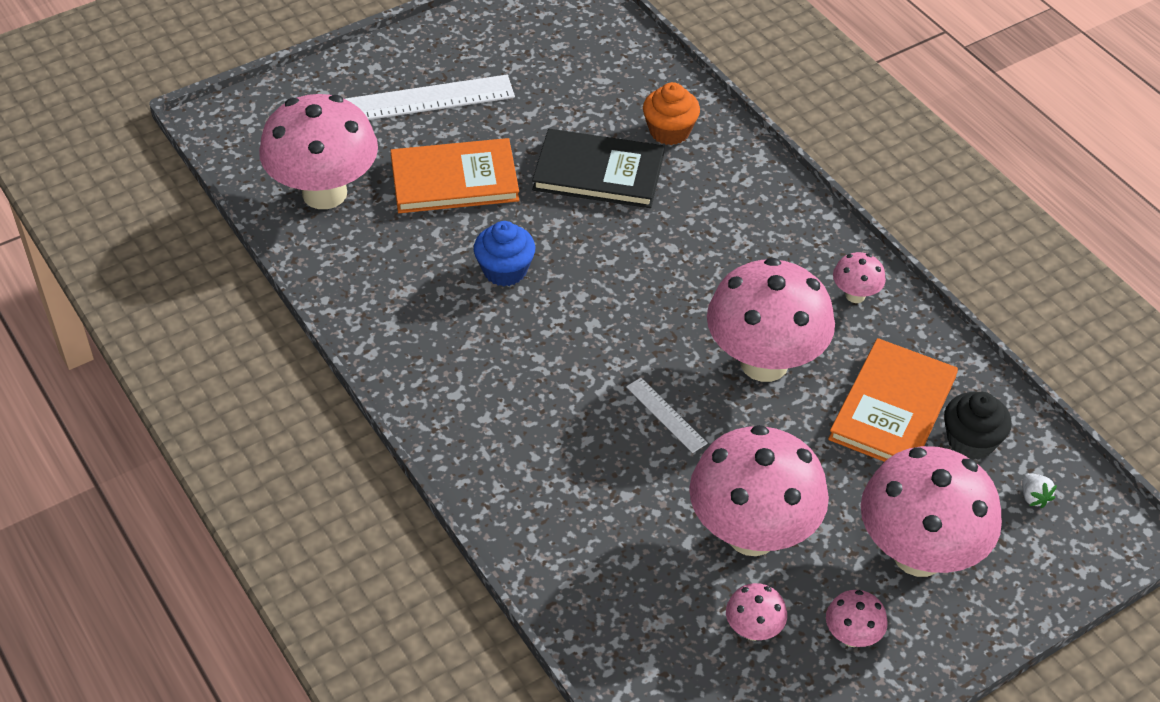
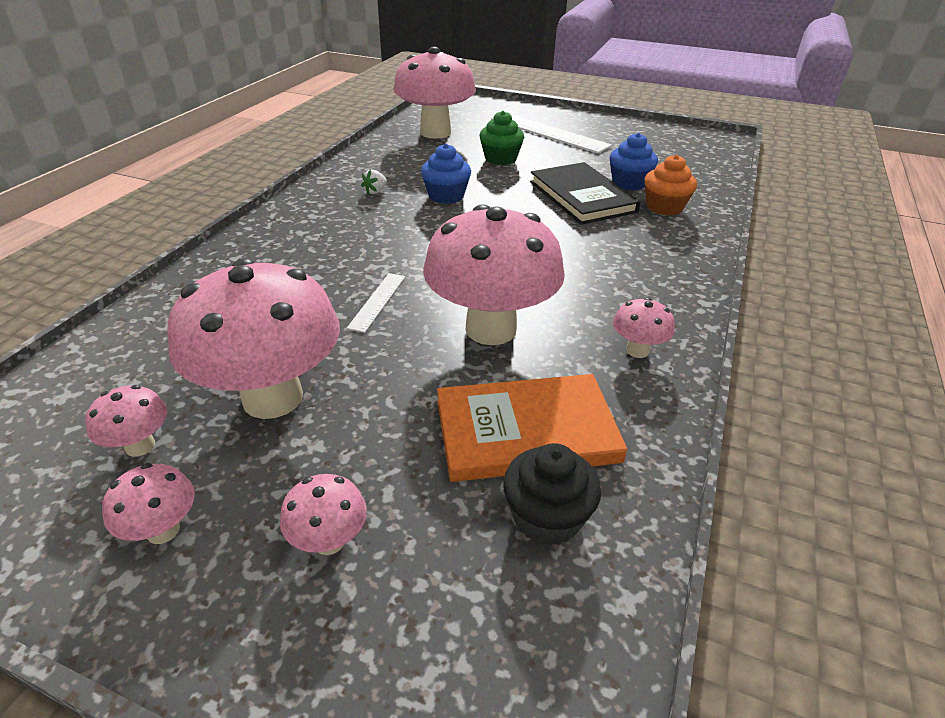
camera: 55 degrees right, 10 degrees down
orange book [390,138,519,213] -> green cupcake [480,111,524,165]
pink mushroom [861,446,1002,577] -> pink mushroom [280,474,367,555], size x0.43
white strawberry [1022,473,1057,508] -> white strawberry moved to [361,170,387,195]
none -> blue cupcake [610,133,658,190]

